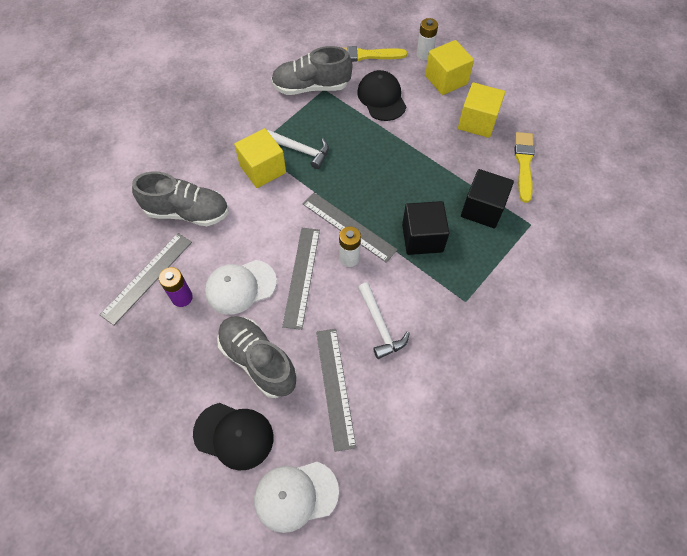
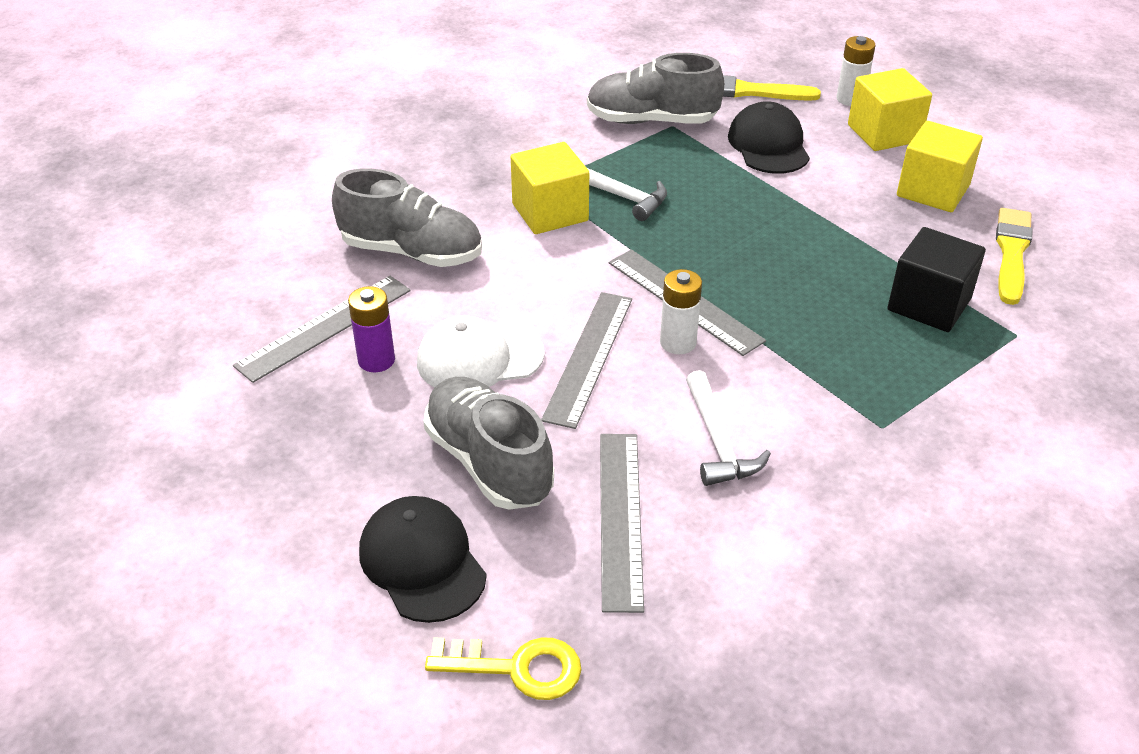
camera: 10 degrees right, 20 degrees down
black cap [193,403,273,470] -> black cap turned 150 degrees counterclockwise [359,496,487,623]
white cap [254,462,339,533] -> yellow key [425,637,582,700]
black cube [402,201,449,255] -> none

